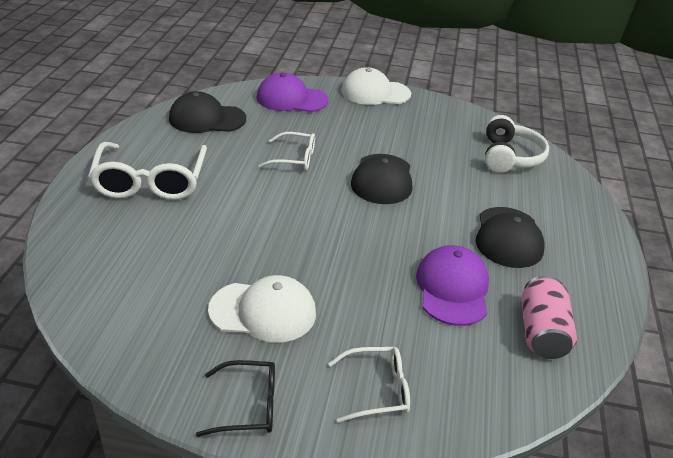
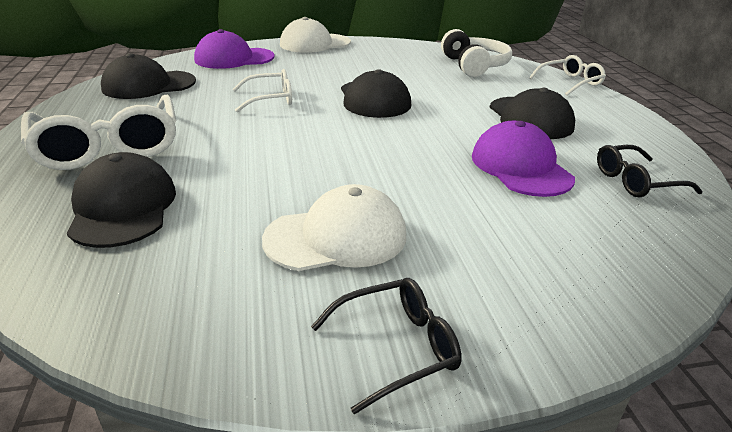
camera: 20 degrees left, 5 degrees down
white glasses [328,347,410,423] -> white glasses moved to [529,55,606,96]
pink can [521,275,577,359] -> black glasses [597,145,702,198]
none -> black cap [67,152,176,248]

